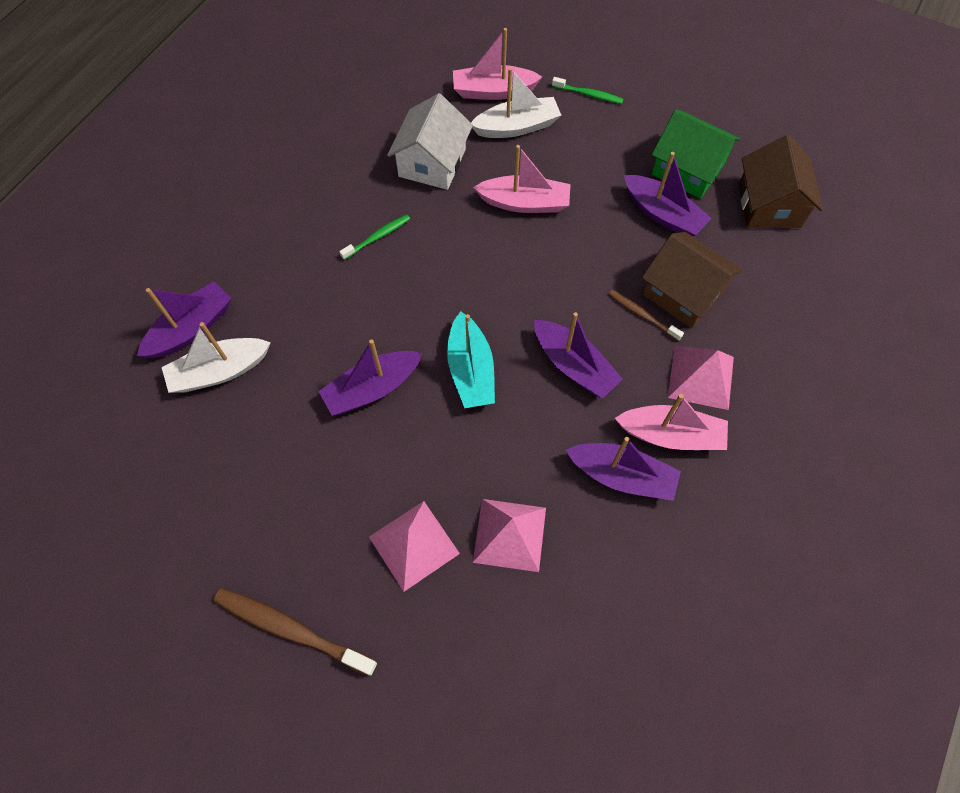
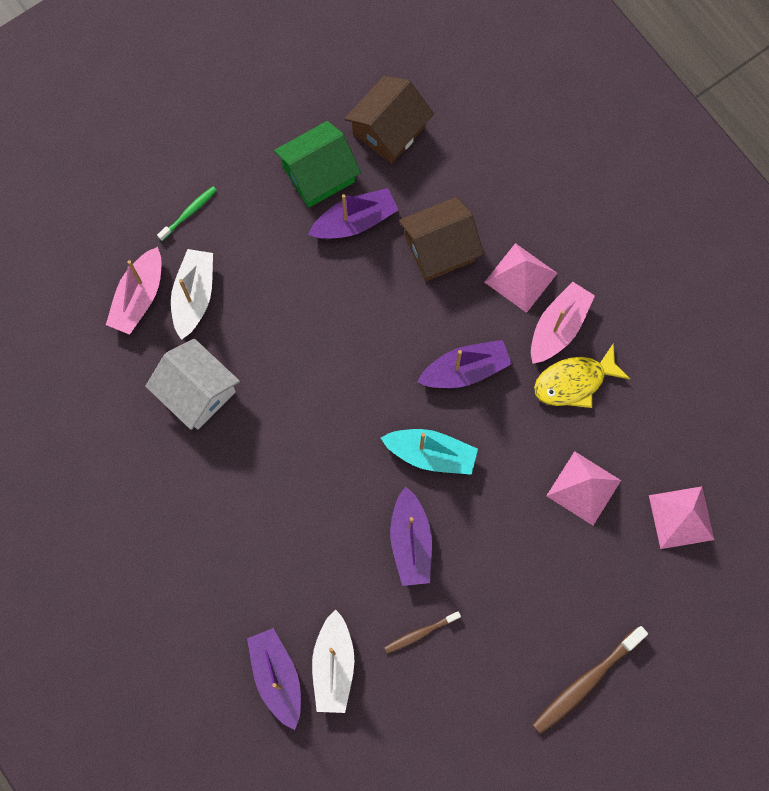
camera: 65 degrees left, 10 degrees up
green toothbrush [339,215,410,260] -> none
pink pyramid [369,501,460,592] -> pink pyramid moved to [649,486,714,549]
pink boat [473,145,571,213] -> none
purple boat [566,437,681,501] -> yellow fish [534,343,630,408]
brown toothbrush [608,290,684,341] -> brown toothbrush moved to [384,611,461,654]
brown house [739,135,823,228] -> brown house turned 75 degrees counterclockwise [345,76,434,164]

